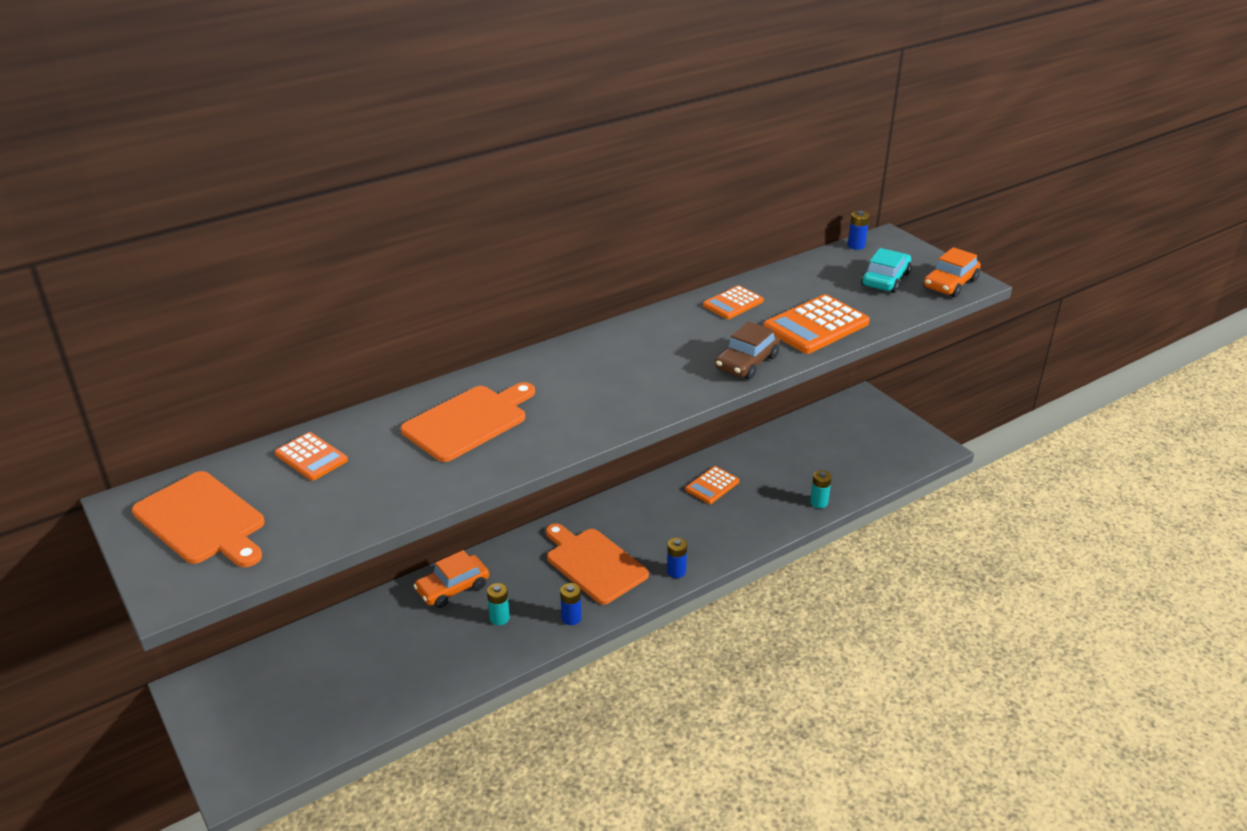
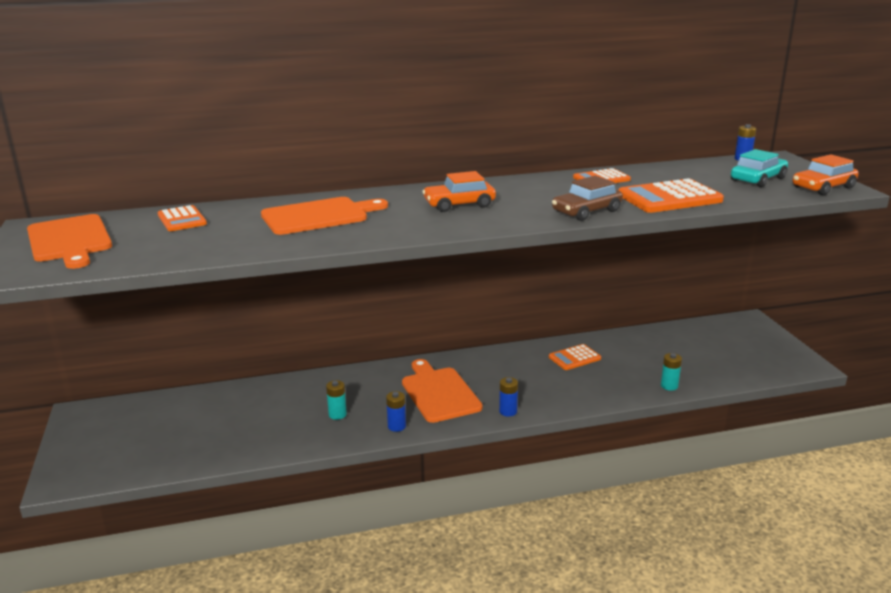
camera: 20 degrees right, 10 degrees down
orange car [413,550,489,608] -> orange car moved to [422,171,496,212]

